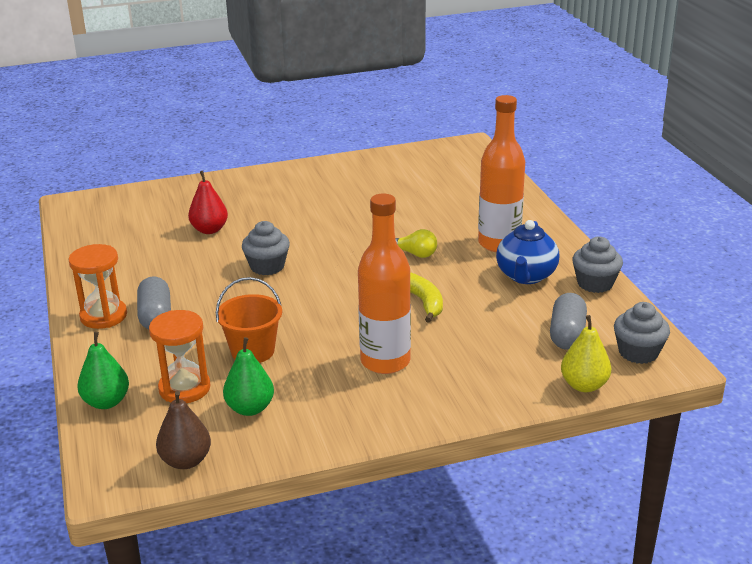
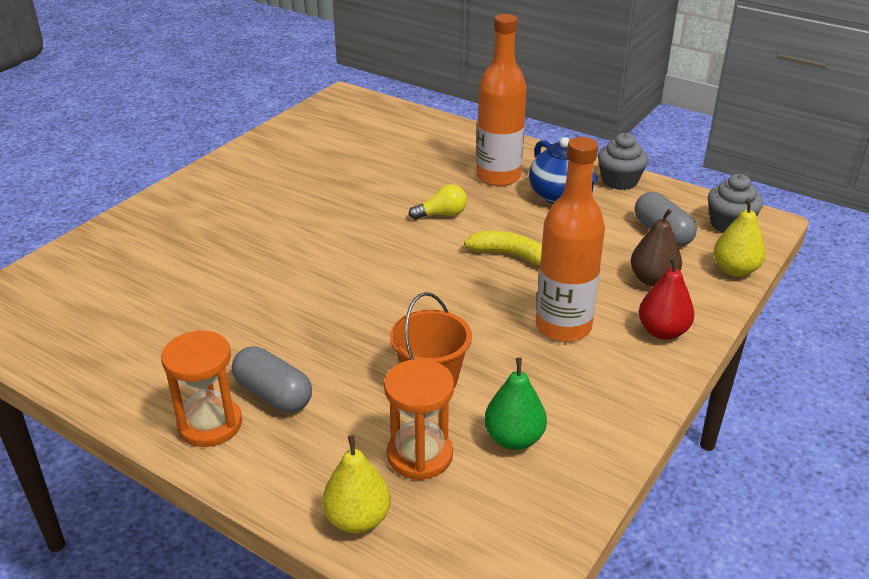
camera: 40 degrees left, 5 degrees up
green pear [78,332,129,409] -> yellow pear [322,435,391,533]
brown pear [156,391,211,469] -> brown pear moved to [630,209,682,287]
red pear [188,171,228,234] -> red pear moved to [639,257,695,340]
grey cupcake [242,221,290,275] -> none

